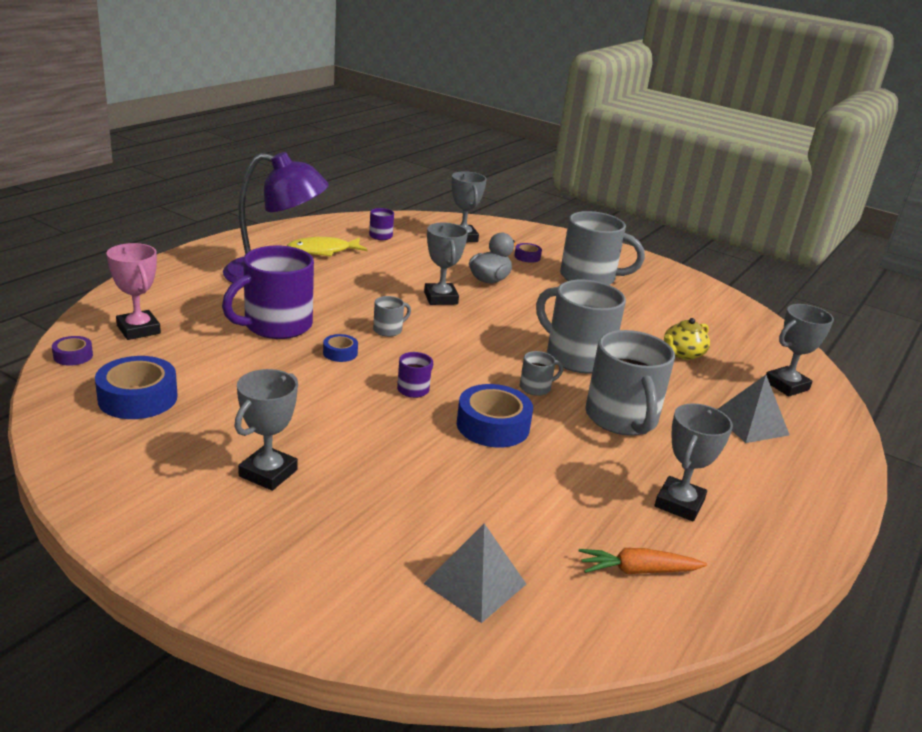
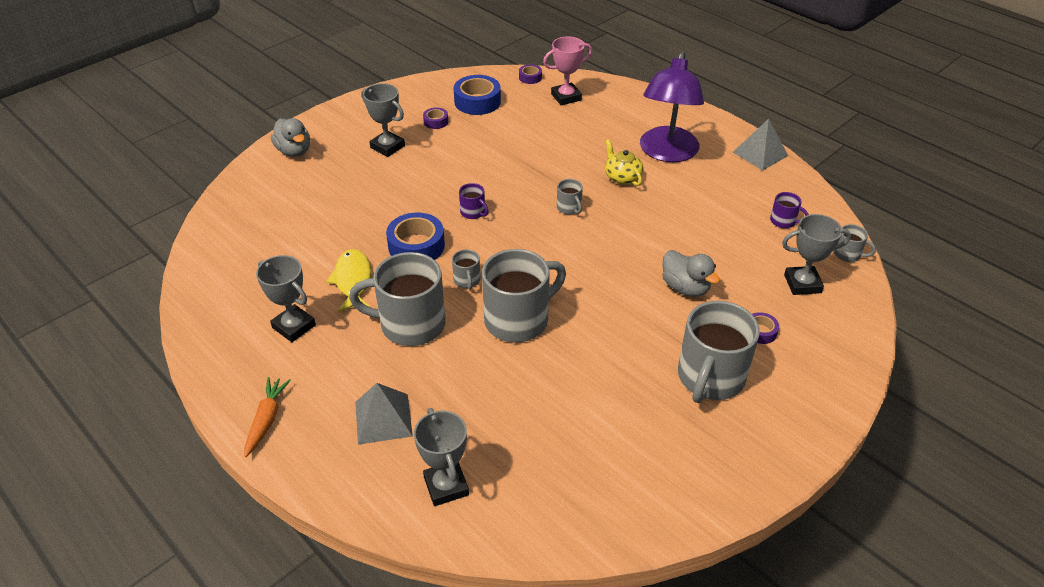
camera: 105 degrees right, 15 degrees up
purple mug [222,246,314,339] -> none
yellow fish [287,237,368,257] -> yellow fish moved to [326,249,371,312]
blue tape [323,334,358,362] -> none
grey trophy [424,222,468,305] -> none
grey pyramid [424,523,526,623] -> grey pyramid moved to [733,119,788,171]
orange carrot [579,548,707,574] -> orange carrot moved to [245,377,291,457]
yellow teapot [664,318,710,360] -> yellow teapot moved to [605,139,643,186]
none -> grey duck [271,118,310,157]
none -> purple tape [423,107,448,129]
none -> grey mug [834,224,876,262]

